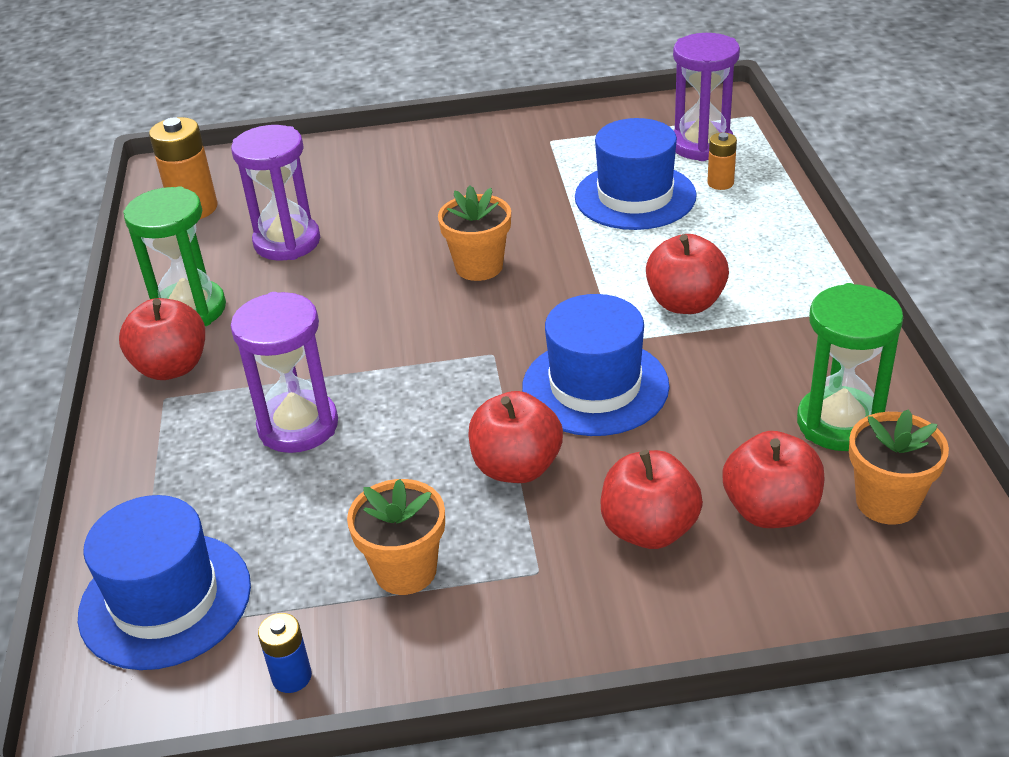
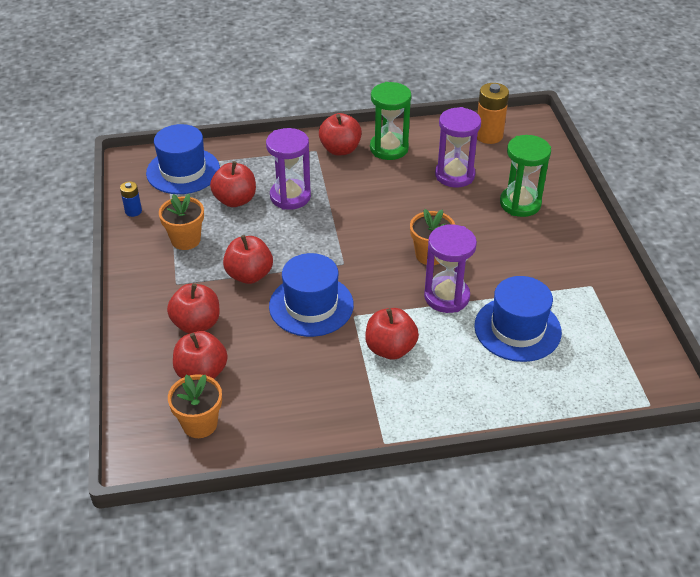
camera: 85 degrees right, 5 degrees up
purple hourglass [673,33,740,161] -> purple hourglass moved to [424,224,477,313]
orange battery [707,133,737,190] -> none
green hourglass [797,283,903,451] -> green hourglass moved to [500,135,551,217]
none -> red apple [210,161,256,207]

